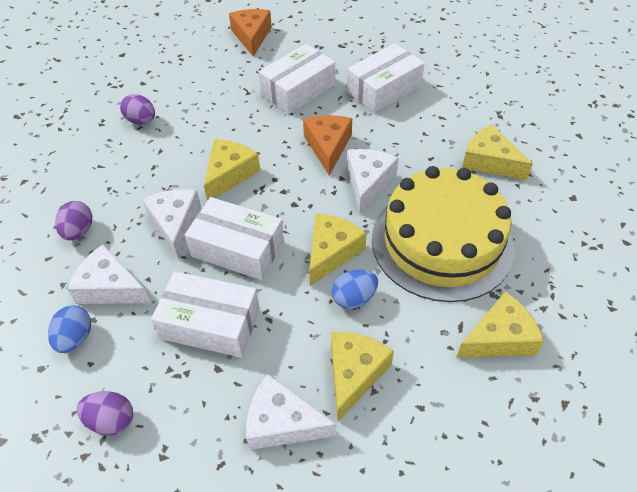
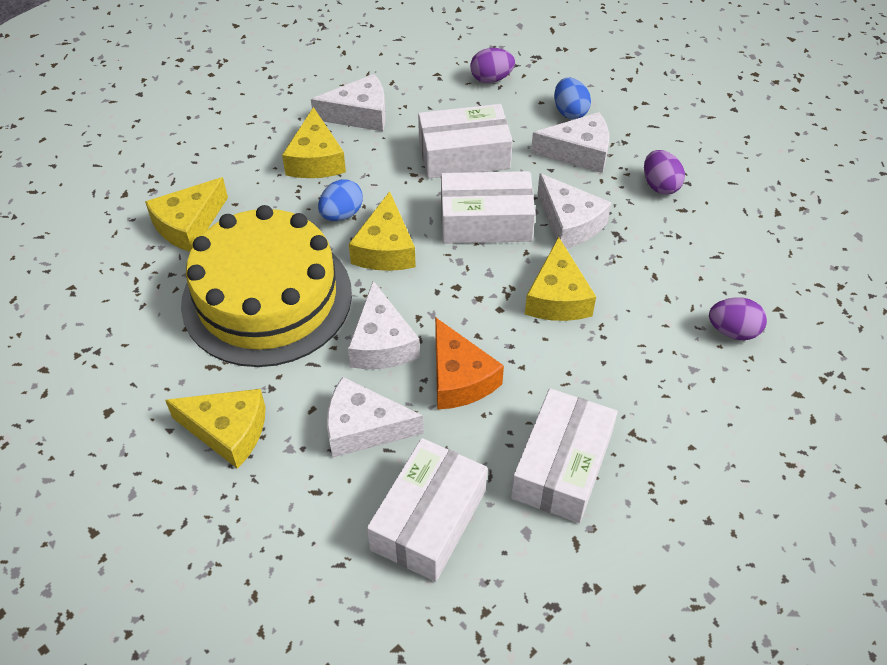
camera: 155 degrees right, 0 degrees up
orange cheese [229,9,272,57] -> none
none -> white cheese [327,377,424,458]

